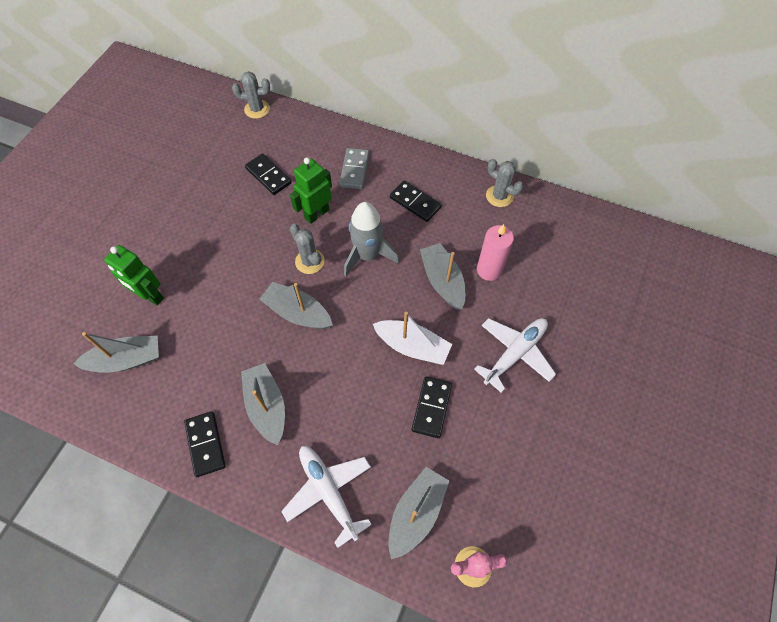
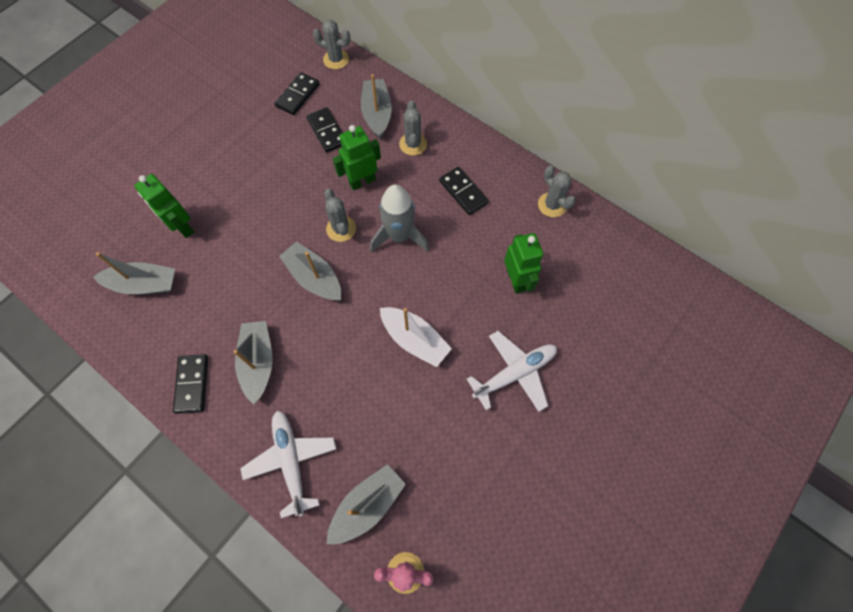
camera: 15 degrees right, 5 degrees up
grey domino [339,148,369,189] -> grey cactus [399,101,427,156]
black domino [412,377,452,438] -> black domino moved to [275,72,320,115]
grey boat [420,243,466,309] -> grey boat moved to [361,74,392,139]
pink candle [477,224,514,281] -> green robot [504,233,543,294]

